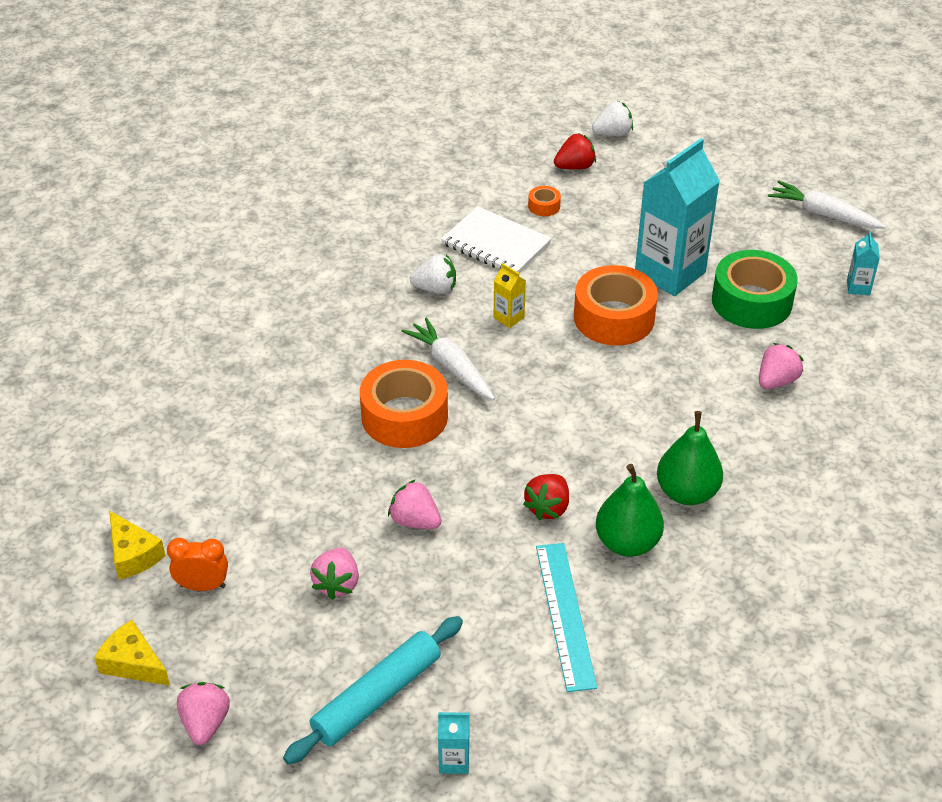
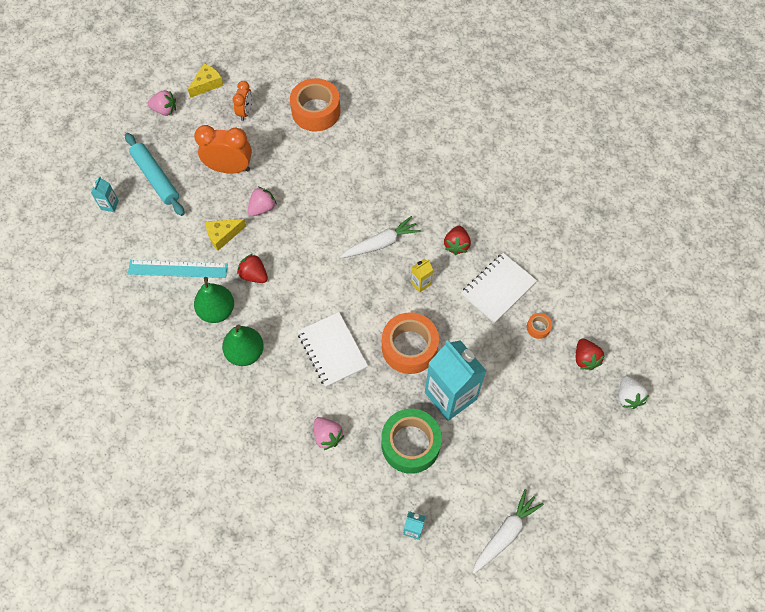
camera: 100 degrees right, 20 degrees up
yellow cheese [109,511,166,579] -> yellow cheese moved to [205,219,246,251]
pink strawberry [310,548,359,600] -> orange clock [194,125,252,174]
orange tape [360,360,448,448] -> orange tape moved to [290,78,340,131]
white strawberry [410,254,456,294] -> red strawberry [444,226,471,255]
none -> white notebook [297,312,368,387]

